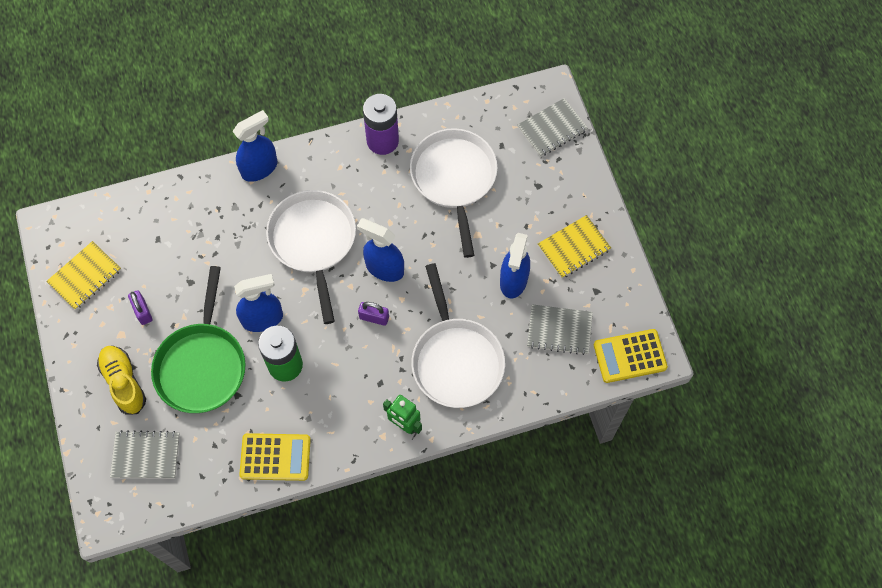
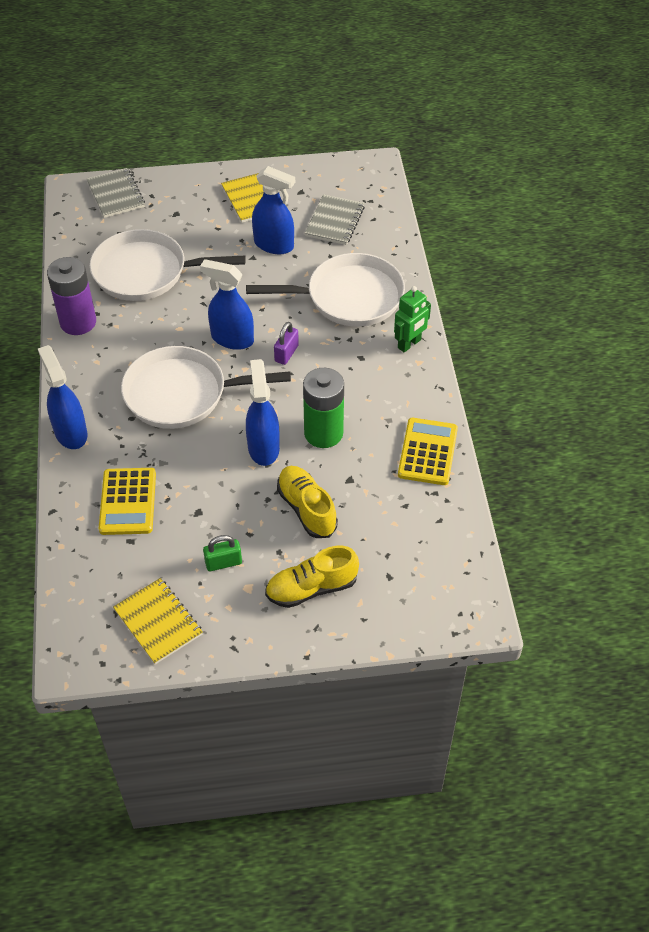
camera: 80 degrees left, 15 degrees down
grey notebook [110,430,180,478] -> none
purple padlock [128,290,152,325] -> green padlock [203,535,242,571]
green pan [151,266,246,413] -> yellow shoe [277,466,338,538]
blue spray bottle [357,218,404,282] -> blue spray bottle turned 75 degrees clockwise [200,259,254,350]
yellow calculator [594,329,668,383] -> yellow calculator moved to [99,468,156,535]

